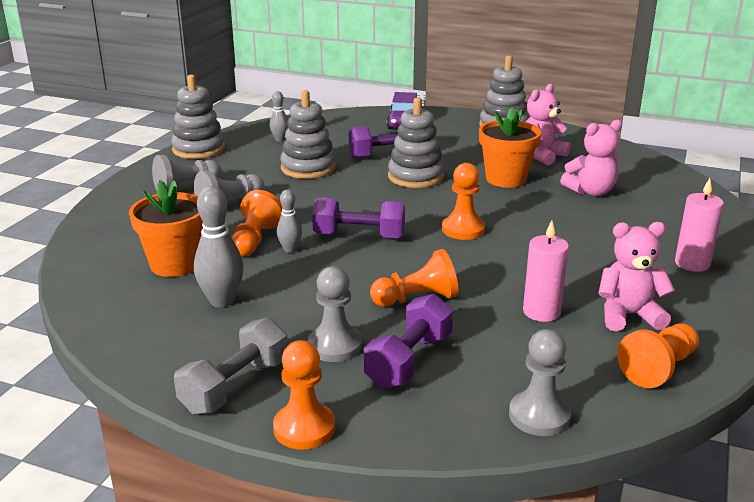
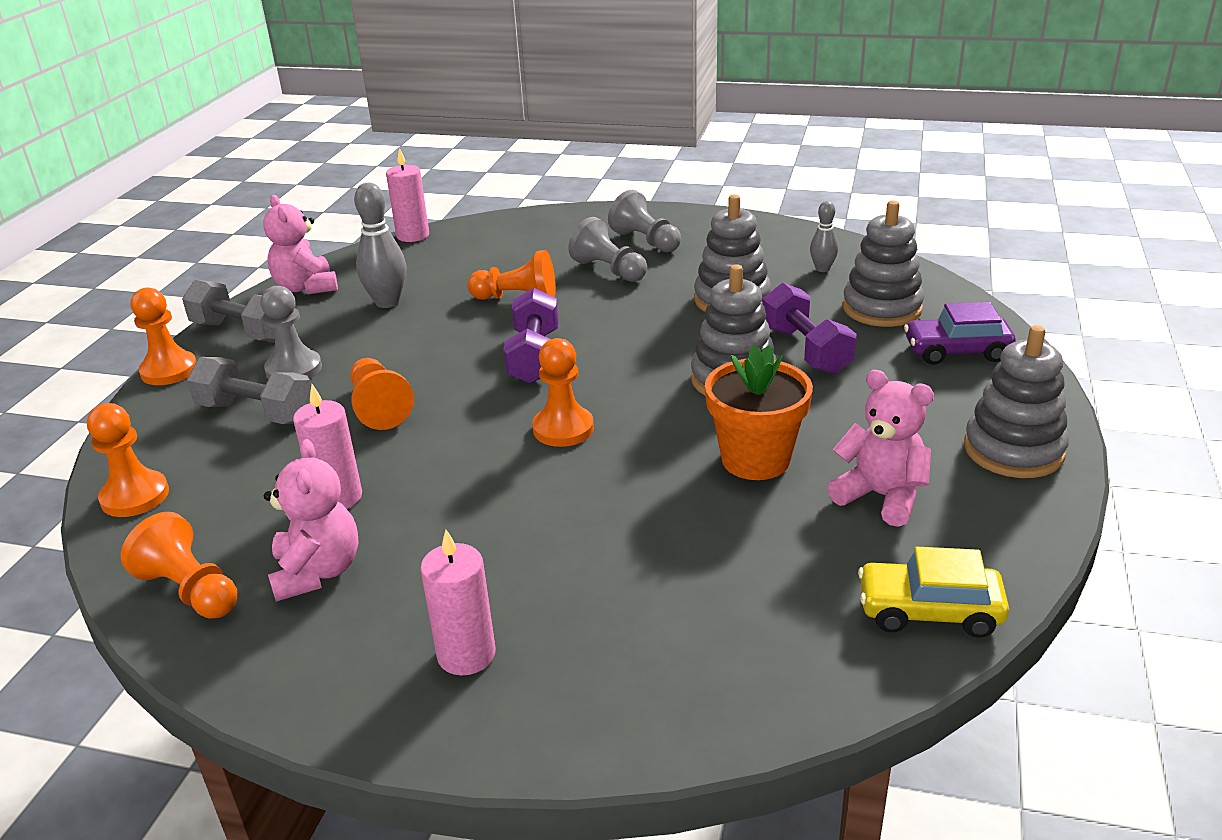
camera: 85 degrees right, 5 degrees up
orange flower pot [129,180,203,277] -> none
grey stacking toy [171,75,225,159] -> grey stacking toy moved to [843,200,924,327]
grey bowling pin [277,190,302,253] -> none
purple dumbbell [364,294,453,388] -> grey dumbbell [187,357,311,424]
grey pawn [509,329,571,436] -> orange pawn [87,403,169,517]
pink teddy bear [560,120,622,196] -> pink teddy bear moved to [263,195,338,295]
none -> pink candle [386,148,429,242]
none -> yellow car [858,547,1009,638]

